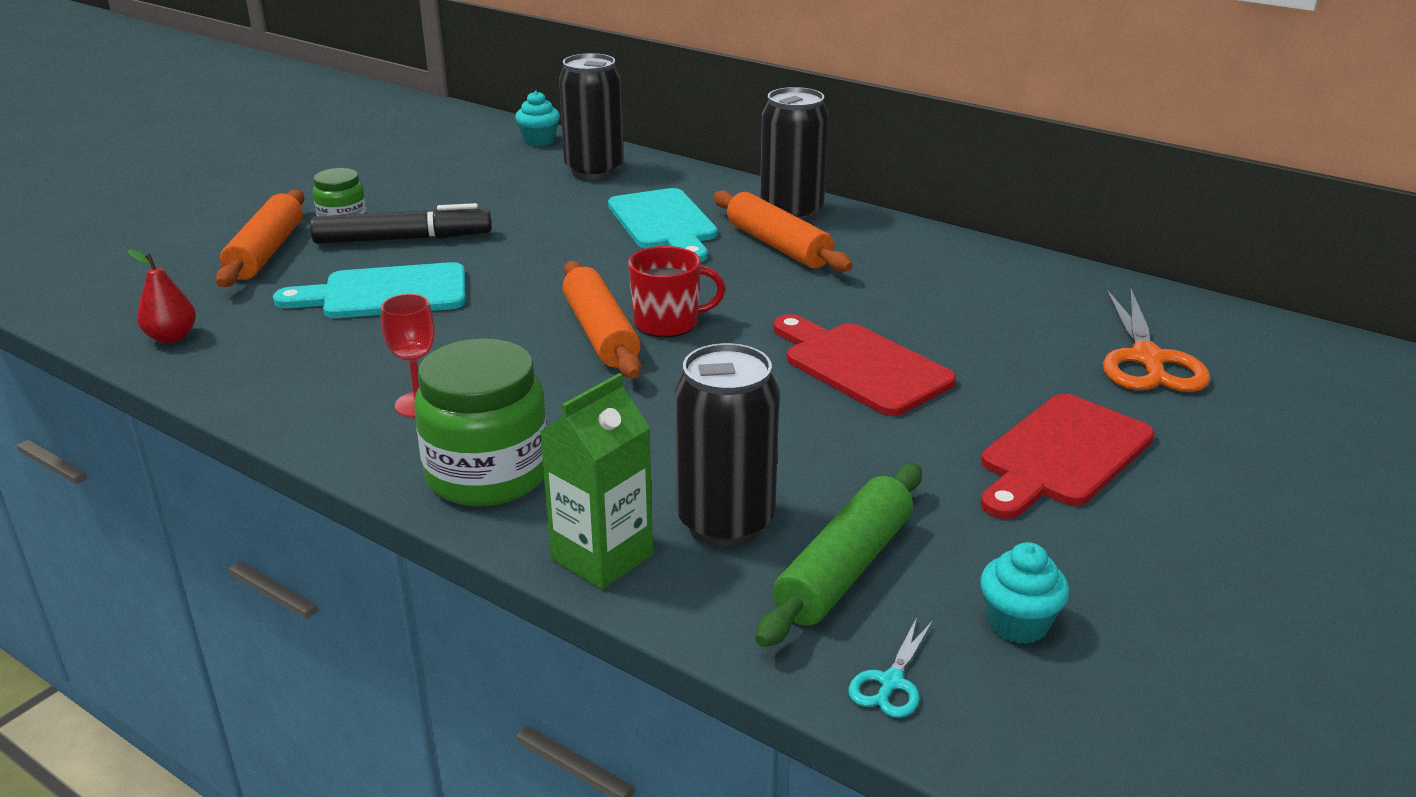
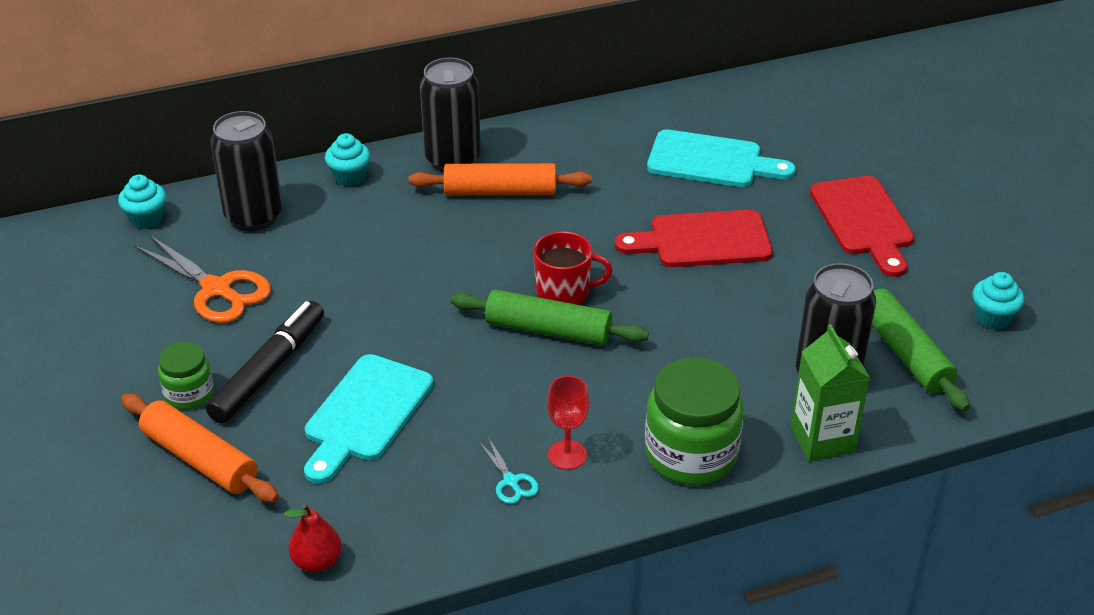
camera: 55 degrees left, 10 degrees up
orange rolling pin [562,261,641,378] -> green rolling pin [451,289,649,345]
turquoise cutting board [608,188,718,262] -> turquoise cutting board moved to [647,129,796,187]
red mug [628,246,725,337] -> red mug turned 60 degrees clockwise [533,232,613,305]
turquoise scissors [848,617,933,718] -> turquoise scissors moved to [479,437,539,504]
orange scissors [1103,288,1210,392] -> orange scissors moved to [135,235,271,323]
none -> turquoise cupcake [325,133,370,187]

